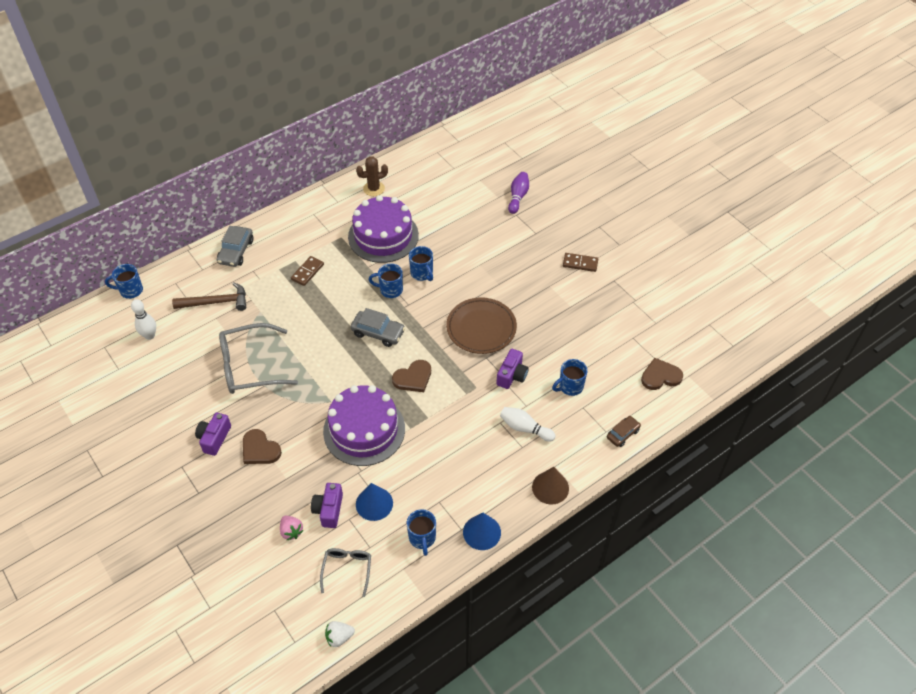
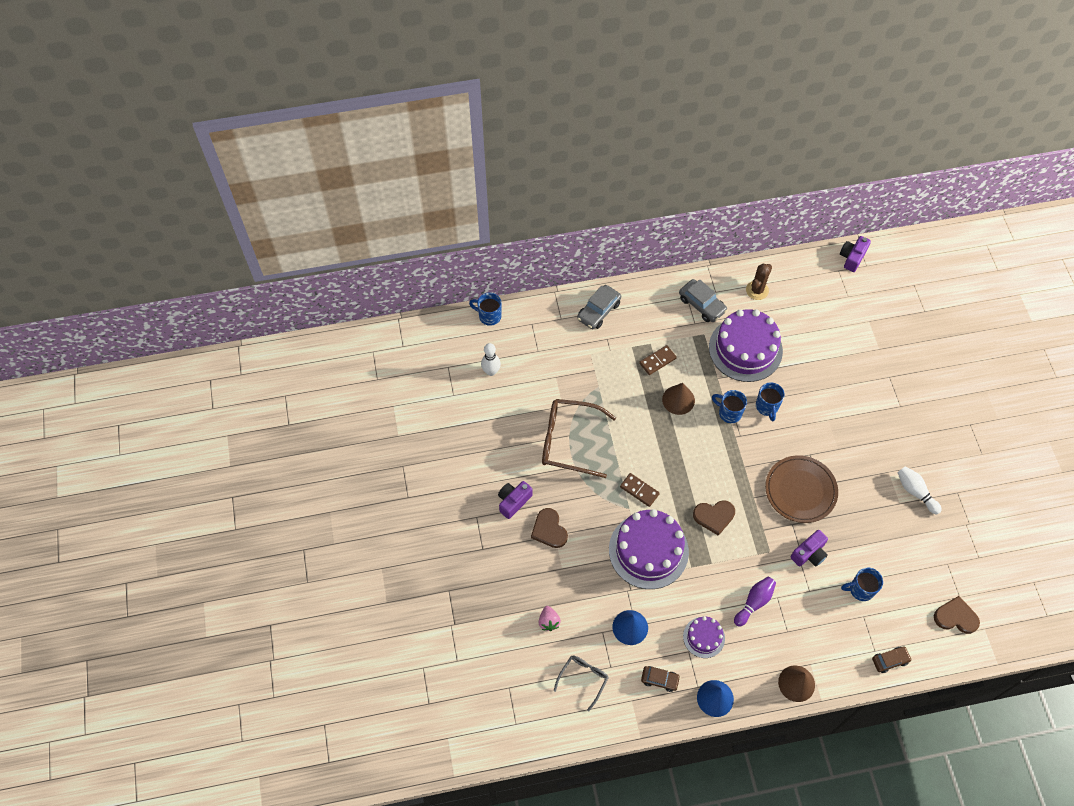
camera: 25 degrees right, 10 degrees up
brown hammer [172,282,246,311] -> none
grey glasses [219,323,298,394] -> brown glasses [542,399,616,478]
purple camera [311,483,343,528] -> purple camera moved to [840,236,871,272]
white strawberry [325,621,355,647] -> none
grey car [351,308,405,347] -> grey car moved to [679,279,728,322]
brown cactus [356,156,388,196] -> brown cactus turned 60 degrees counterclockwise [746,264,772,300]
blue mug [407,509,436,556] -> brown car [641,666,680,692]
white bowling pin [500,407,556,442] -> white bowling pin moved to [897,466,942,514]
purple bowling pin [508,172,529,214] -> purple bowling pin moved to [734,577,776,627]
brown domino [563,253,598,272] -> brown domino moved to [620,473,660,507]
none -> brown cone [662,383,695,415]
none -> purple cake [683,616,725,658]

